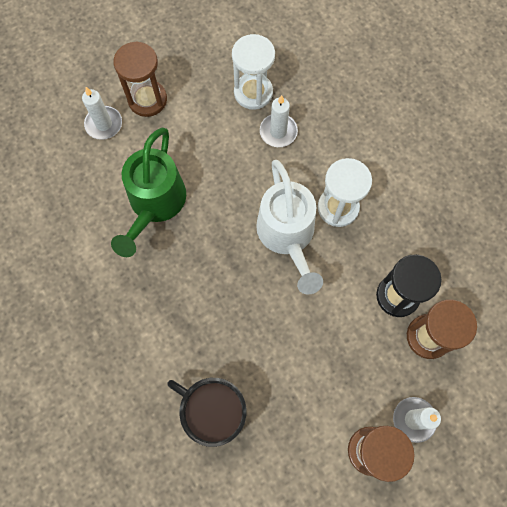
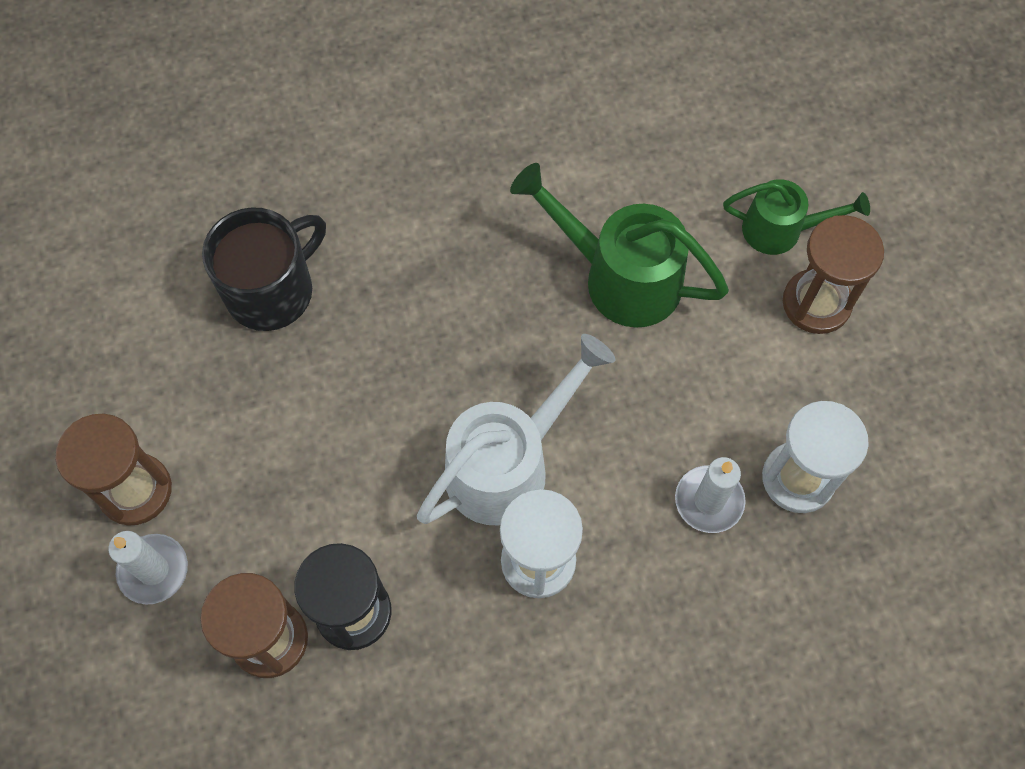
camera: 105 degrees right, 5 degrees down
white candle [82,87,122,140] -> green watering can [723,179,870,255]
white watering can [256,160,323,295] -> white watering can turned 135 degrees clockwise [417,334,616,526]

